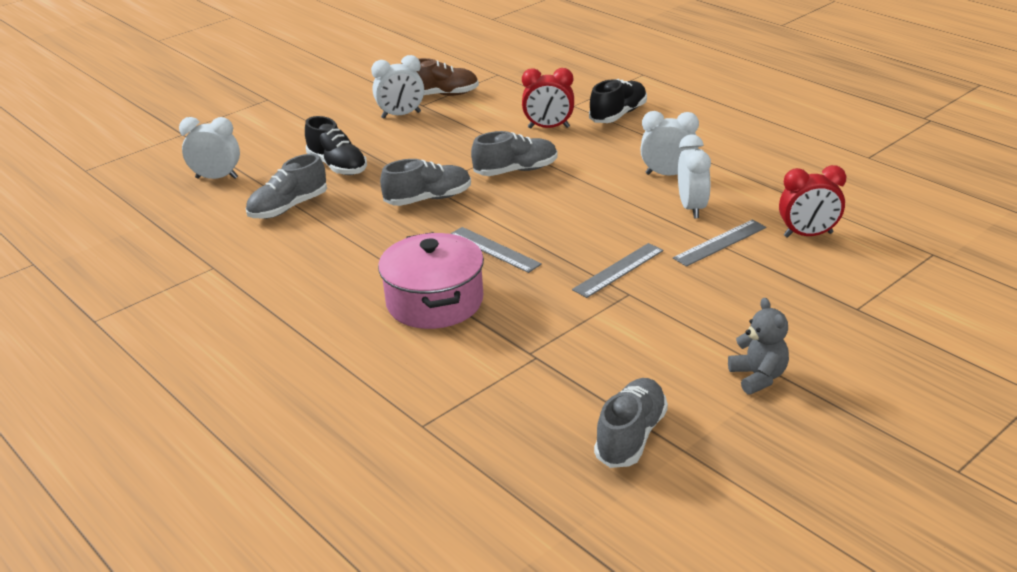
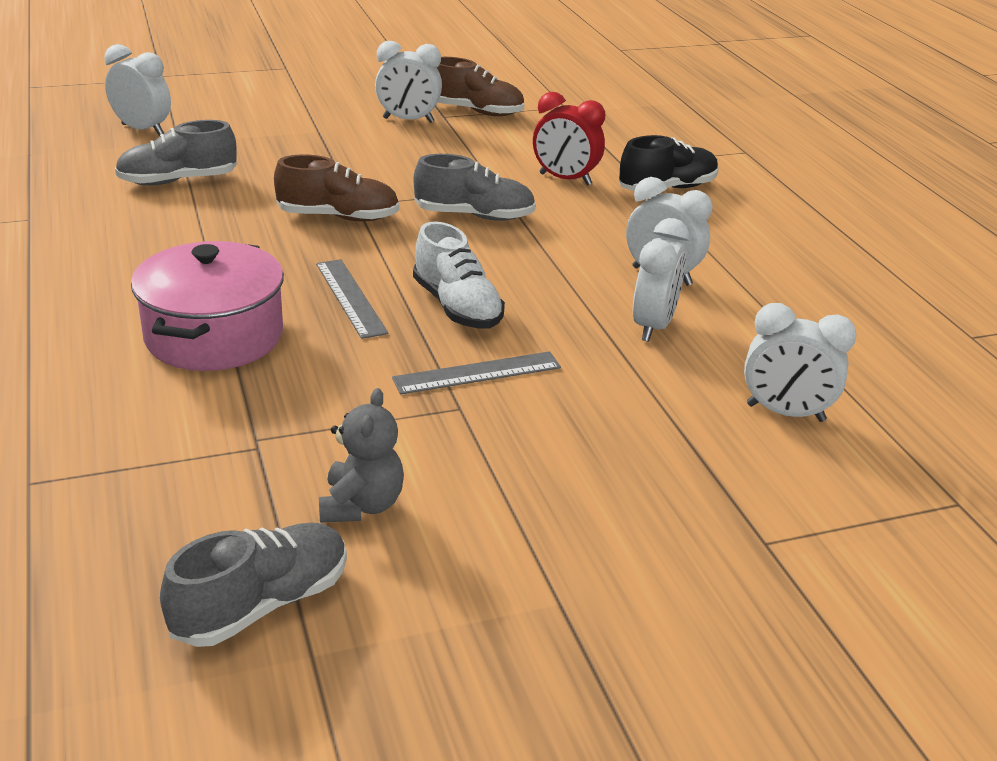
camera: 20 degrees right, 0 degrees up
black shoe [305,116,367,175] -> none
grey shoe [380,159,471,206] -> brown shoe [274,155,399,221]
grey ruler [673,220,766,267] -> none
grey teddy bear [728,298,789,395] -> grey teddy bear moved to [319,388,404,523]
red clock [779,165,846,238] -> white clock [744,303,857,422]
none -> white shoe [413,222,505,328]

